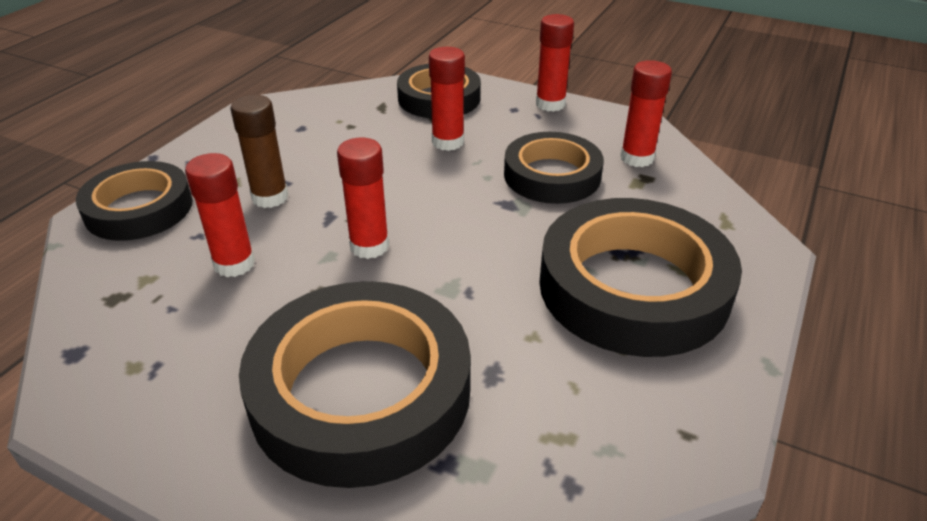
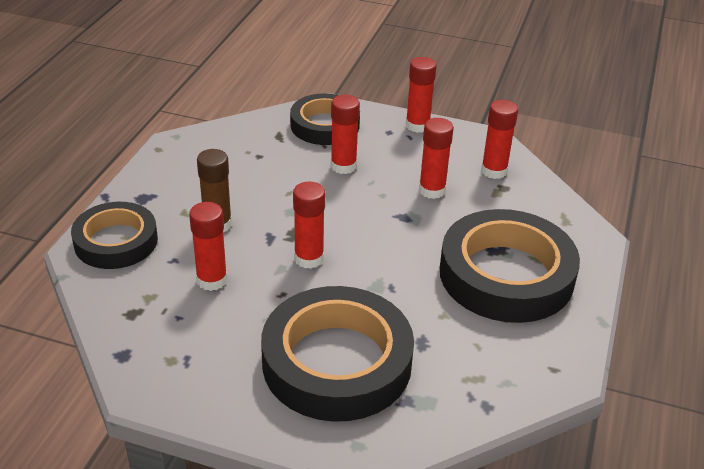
camera: 10 degrees left, 0 degrees up
black tape [504,132,604,204] -> red glue stick [419,118,454,199]

